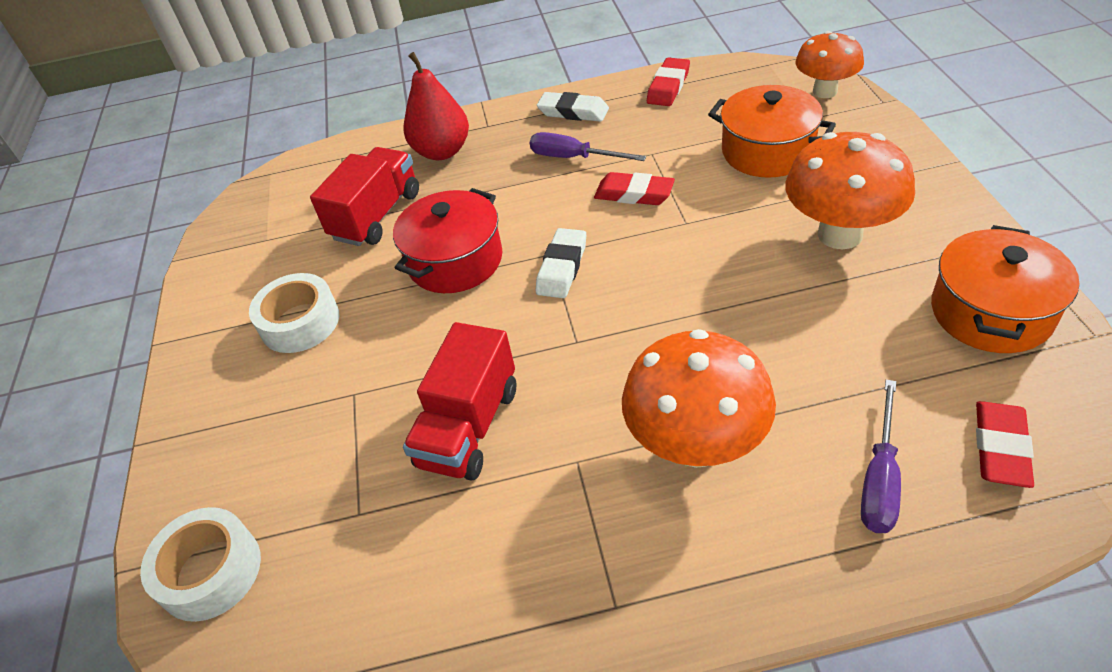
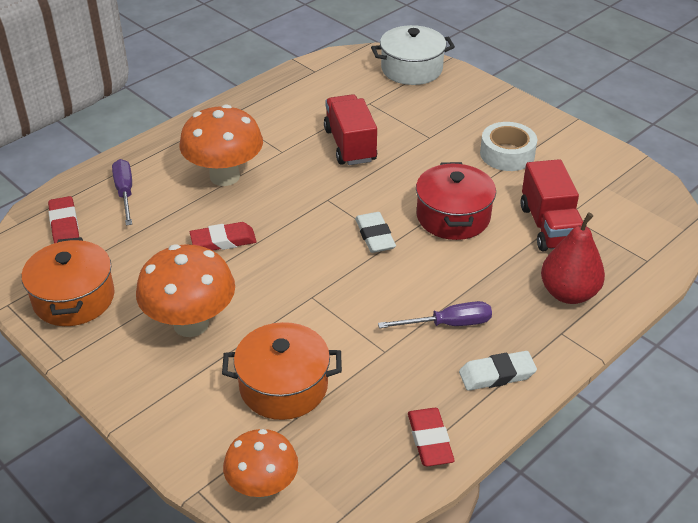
camera: 140 degrees right, 5 degrees down
white tape [140,507,261,622] -> white pot [371,25,455,85]
red eraser [594,172,675,205] -> red eraser moved to [190,222,257,251]

